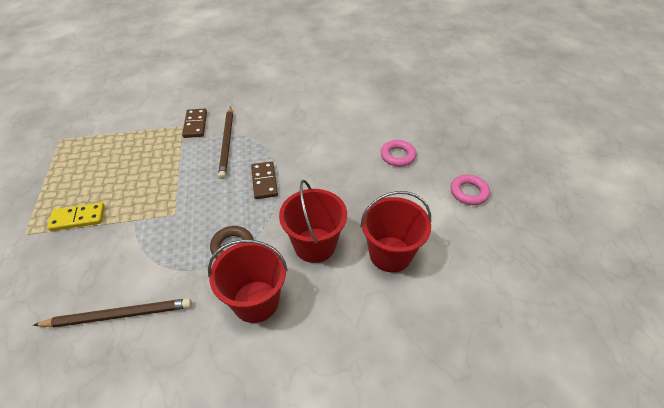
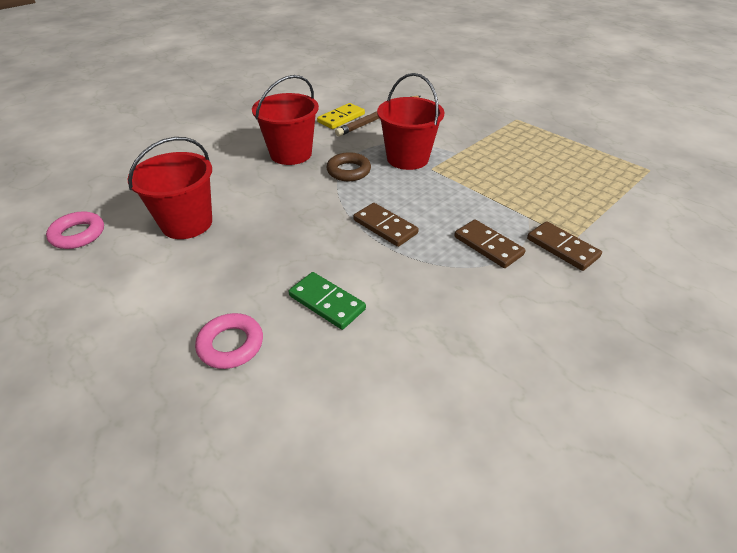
camera: 145 degrees right, 5 degrees down
yellow domino [47,203,105,231] -> yellow domino moved to [317,103,365,129]
brown pencil [218,106,233,179] -> brown domino [454,220,526,268]
red bucket [279,180,347,263] -> red bucket moved to [377,73,445,170]
pink ring [450,175,490,205] -> pink ring moved to [46,211,104,249]
none -> green domino [288,272,366,330]

